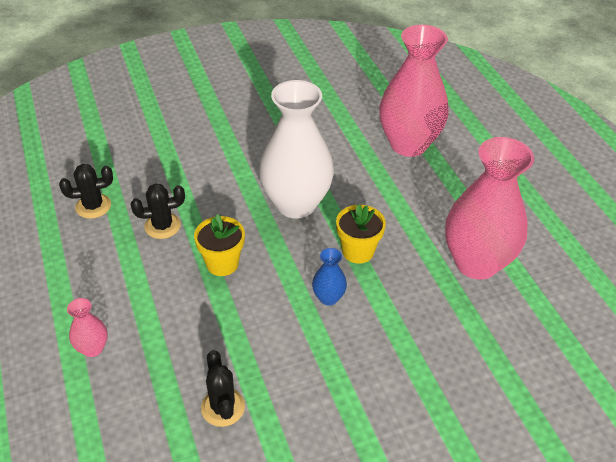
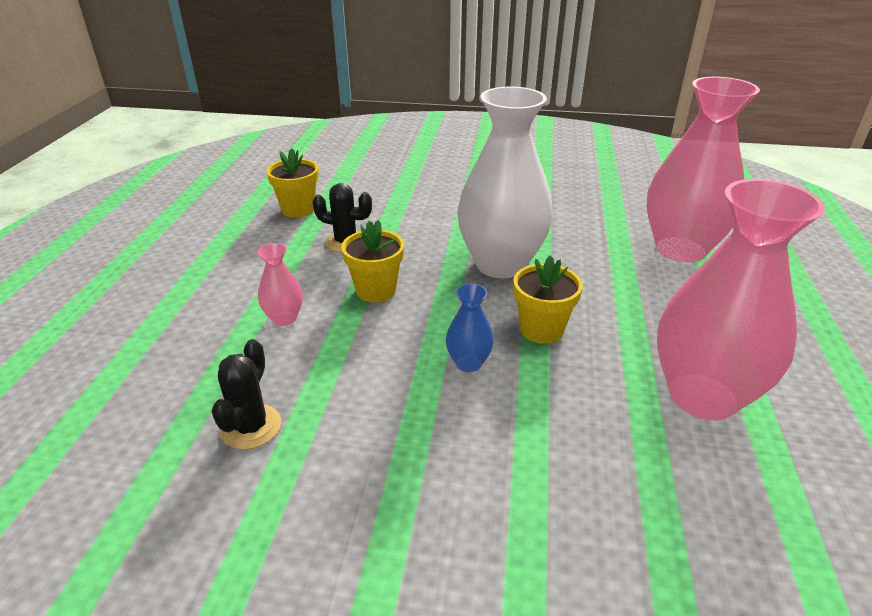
camera: 30 degrees right, 10 degrees down
black cactus [59,164,113,219] -> yellow flower pot [266,148,319,218]
pink vase [67,298,107,357] -> pink vase moved to [257,243,303,326]

